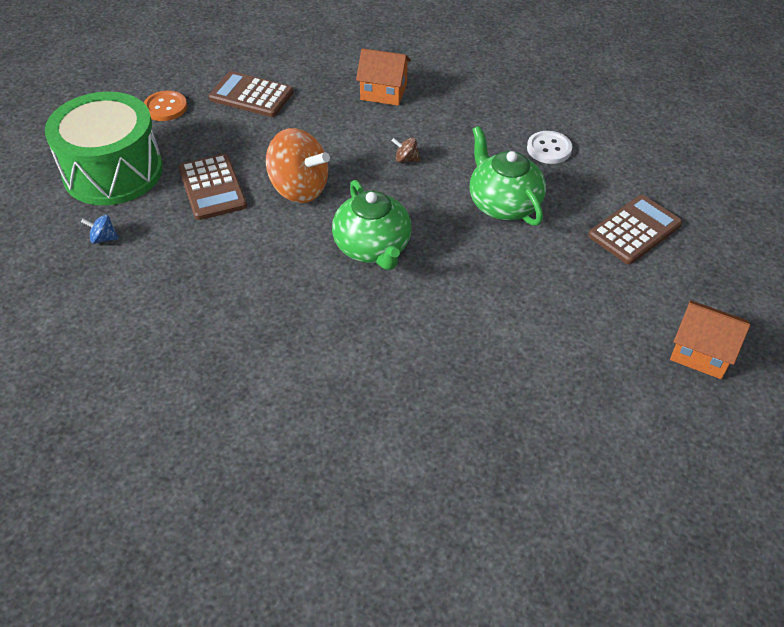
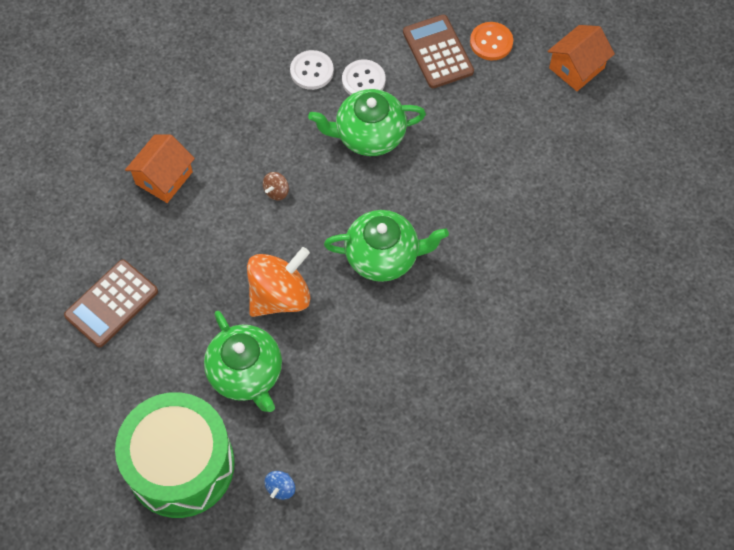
camera: 70 degrees left, 15 degrees up
orange button [144,91,187,121] -> orange button moved to [470,22,513,61]
brown calculator [179,154,247,220] -> green teapot [204,311,282,412]
none -> white button [342,60,386,95]

